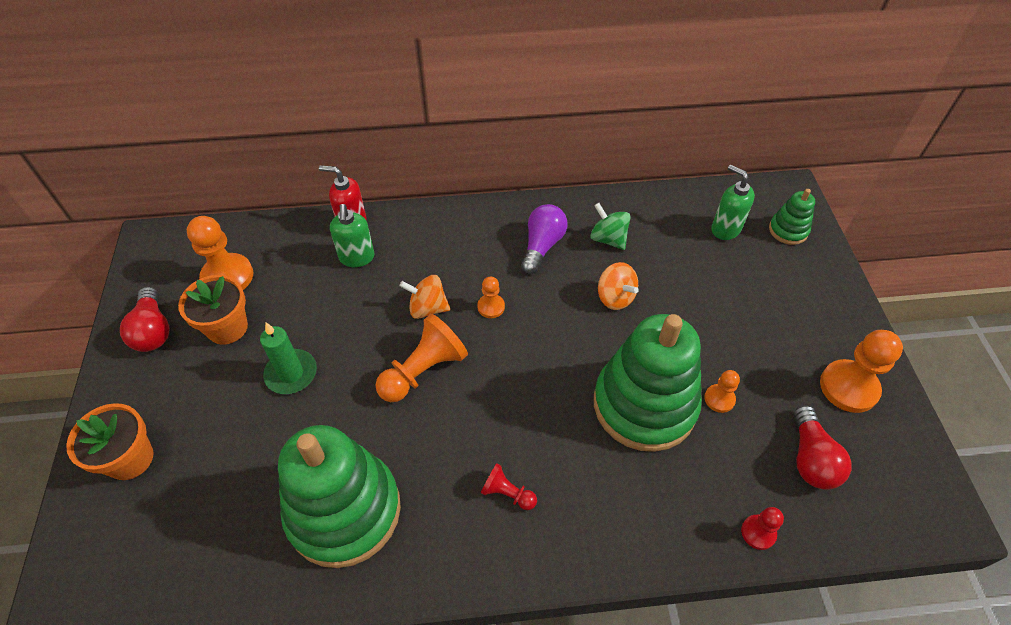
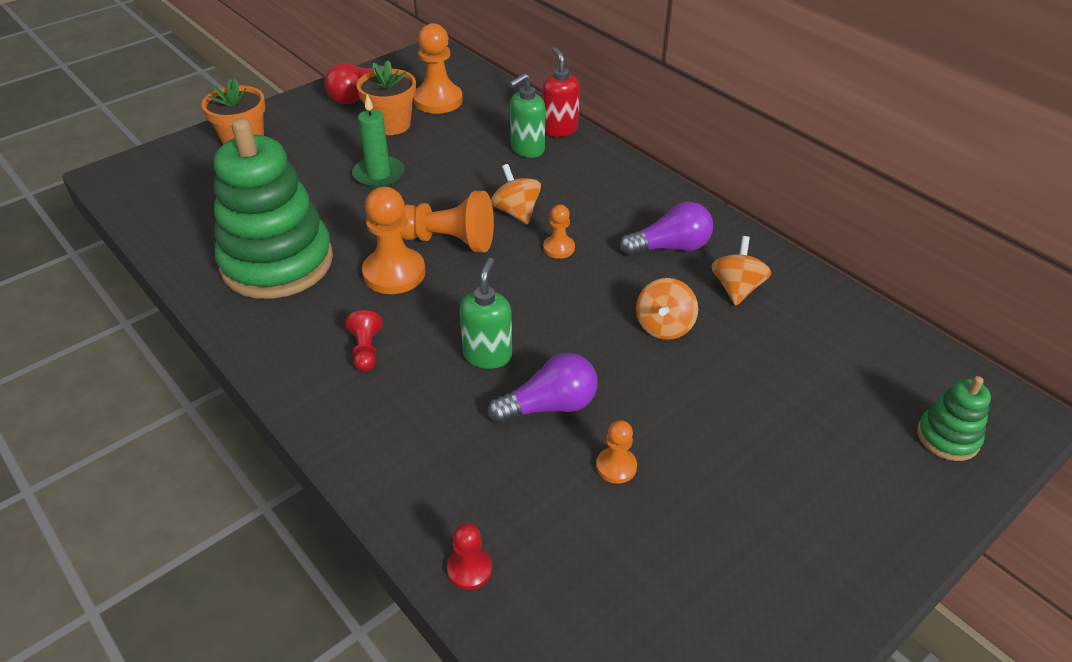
camera: 55 degrees right, 10 degrees down
green spinning top [590,203,631,250] -> orange spinning top [711,236,771,306]
green stacking toy [594,314,702,452] -> purple light bulb [488,353,598,424]
green soap dispenser [711,165,755,240] -> green soap dispenser moved to [460,258,512,369]
red light bulb [793,405,851,490] -> none
orange pawn [820,330,903,413] -> orange pawn moved to [362,187,425,294]

